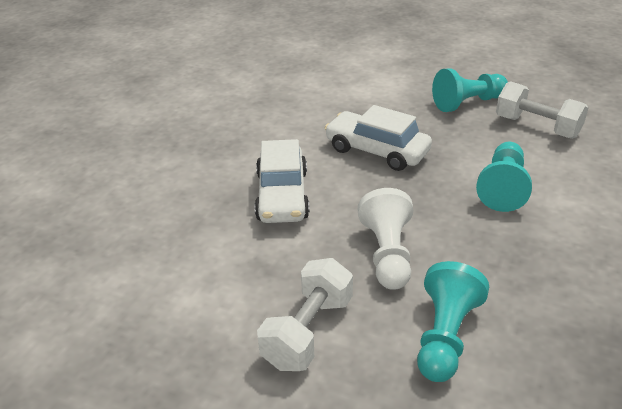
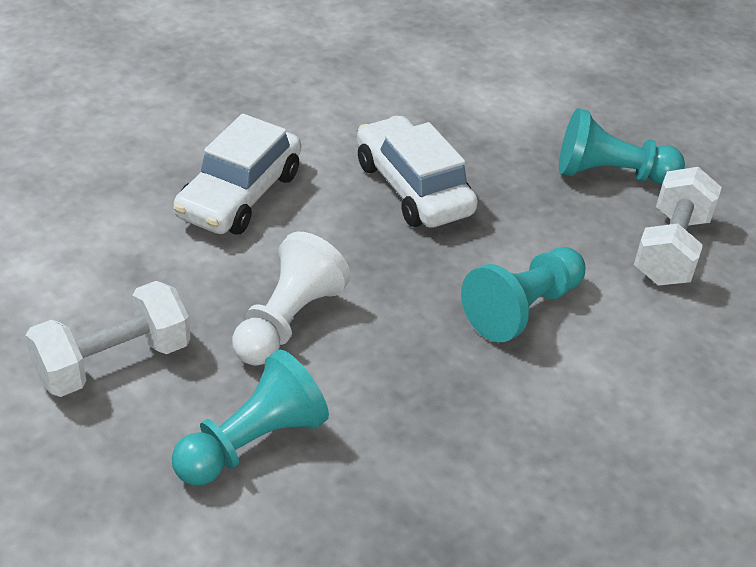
camera: 25 degrees right, 5 degrees up
white dumbbell [496,81,588,139] -> white dumbbell turned 45 degrees clockwise [634,167,722,286]

